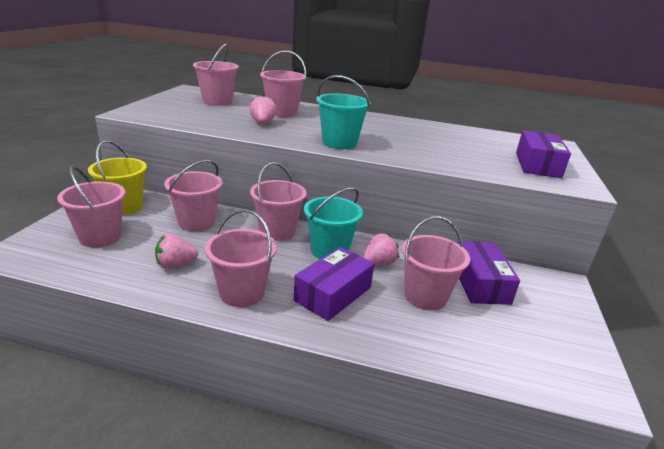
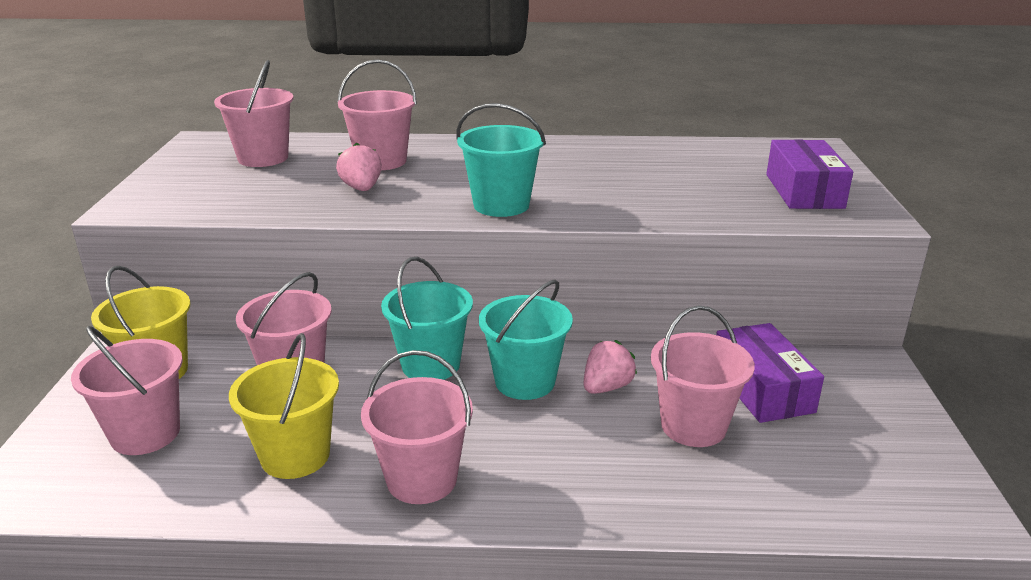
camera: 10 degrees left, 0 degrees up
pink strawberry [155,234,198,269] -> yellow bucket [229,333,339,479]
pink bucket [250,162,307,241] -> turquoise bucket [381,257,473,380]
purple box [294,247,374,321] -> none

